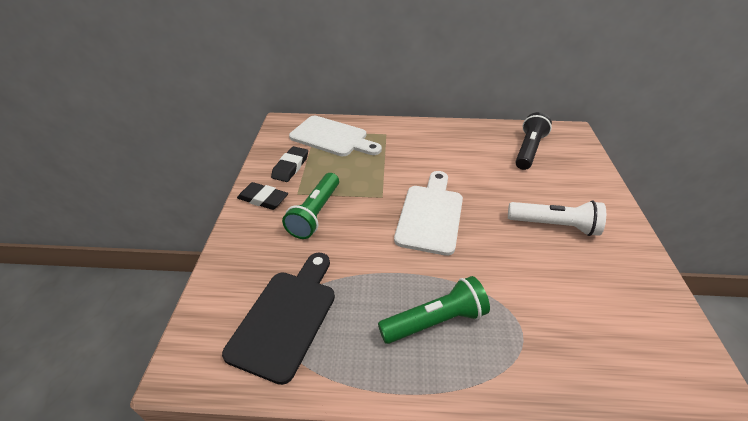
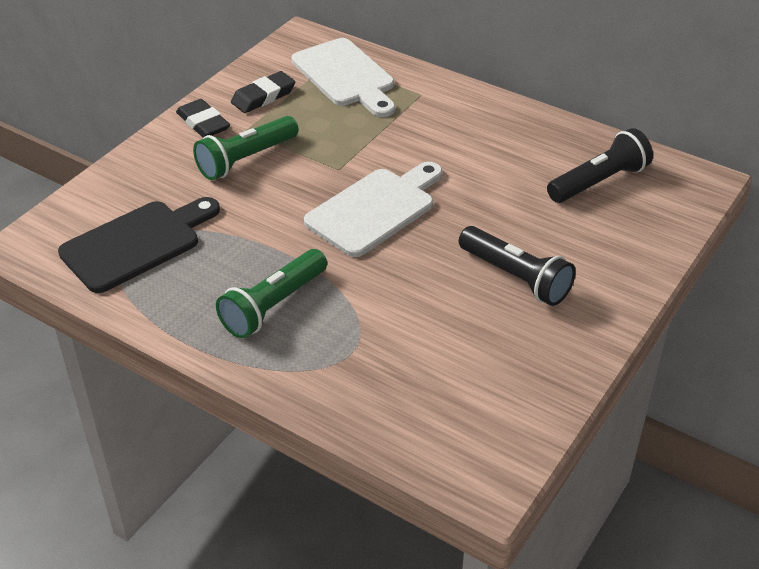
camera: 30 degrees right, 0 degrees up
green flashlight [378,276,490,344] -> green flashlight turned 120 degrees clockwise [216,249,327,338]
white flashlight [508,200,606,236] -> black flashlight [459,226,576,306]

